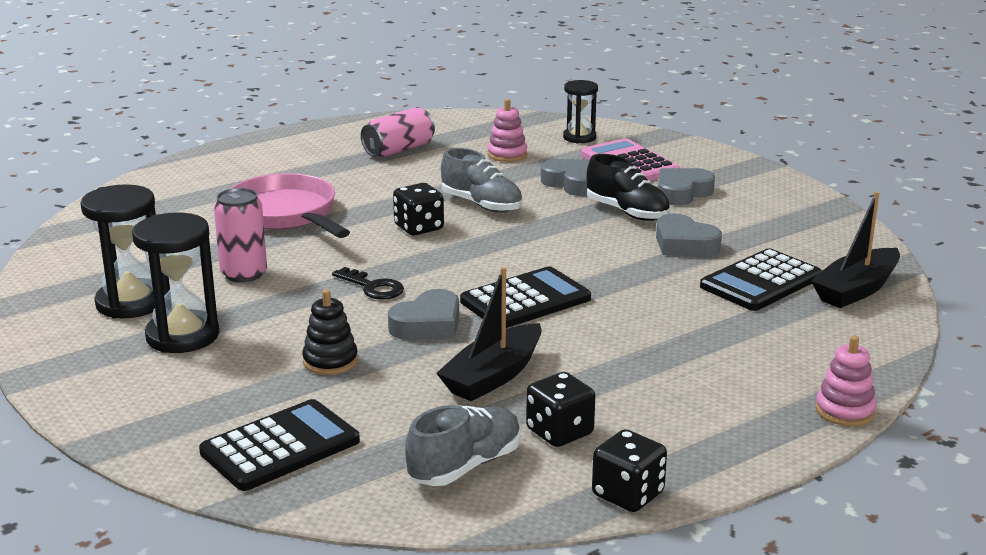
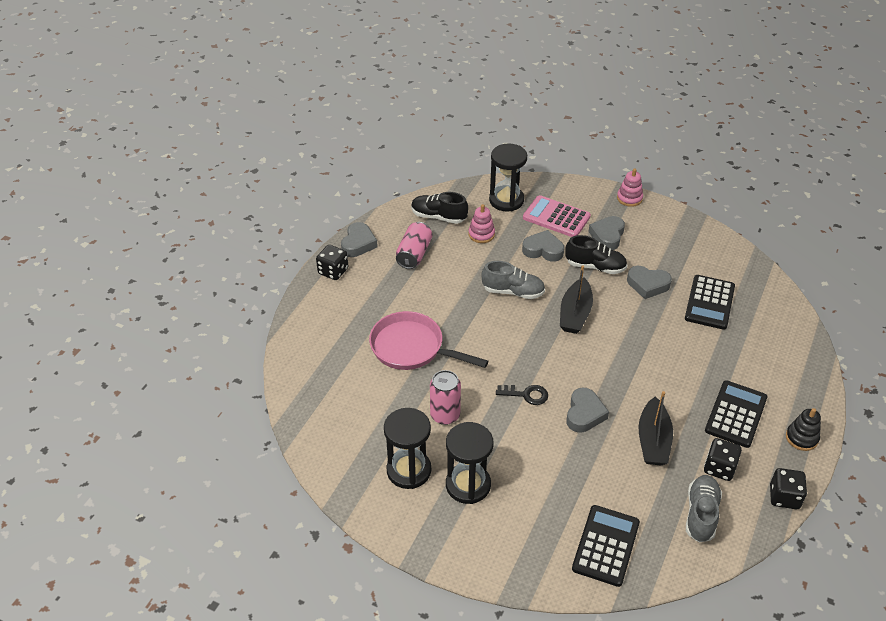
camera: 30 degrees left, 20 degrees up
black stacking toy [302,289,358,375] -> black stacking toy moved to [786,408,821,451]
black dice [393,183,444,236] -> black dice moved to [316,245,348,280]
black calculator [460,266,591,328] -> black calculator moved to [705,380,767,448]
black hourglass [563,80,598,144] -> black hourglass [489,144,527,211], size x1.60
black boat [811,191,900,308] -> black boat moved to [560,265,593,334]
pink stacking toy [815,336,877,426] -> pink stacking toy moved to [617,168,643,207]
none -> grey heart [341,222,378,257]
none -> black shoe [411,192,468,224]

